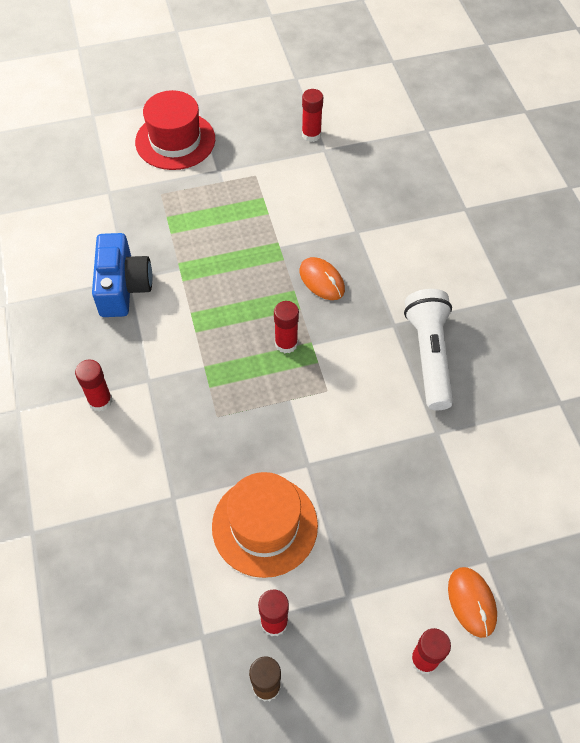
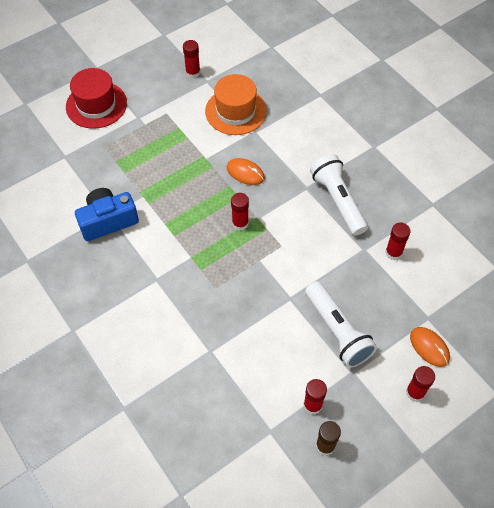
camera: 20 degrees left, 0 degrees up
red glue stick [75,359,112,411] -> red glue stick moved to [385,223,411,260]
blue camera [92,233,153,317] -> blue camera turned 90 degrees counterclockwise [75,188,139,241]
orange hat [212,472,318,578] -> orange hat moved to [205,74,267,135]
none -> white flashlight [305,281,377,368]

